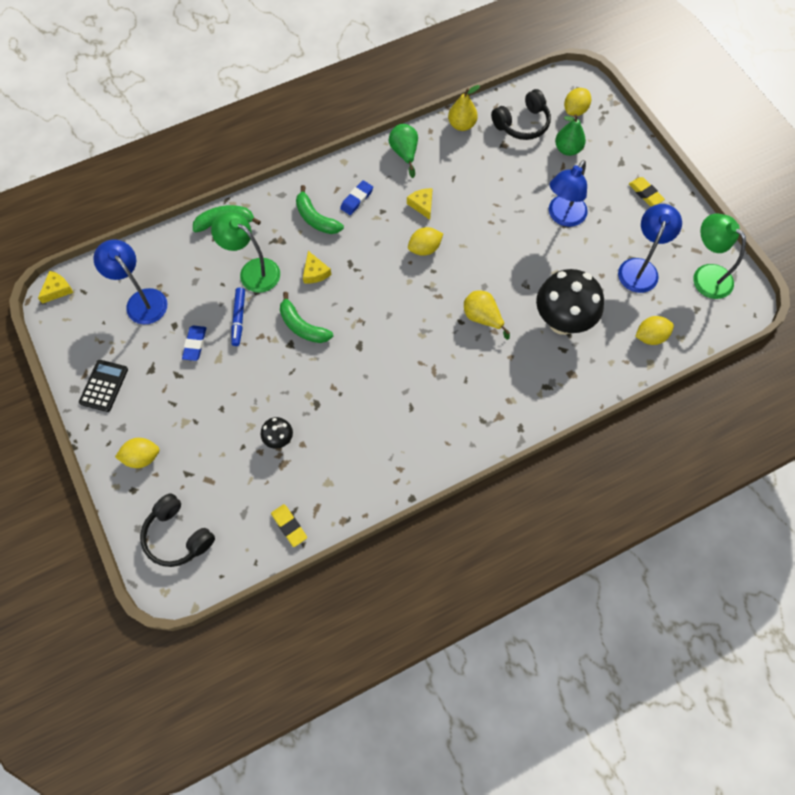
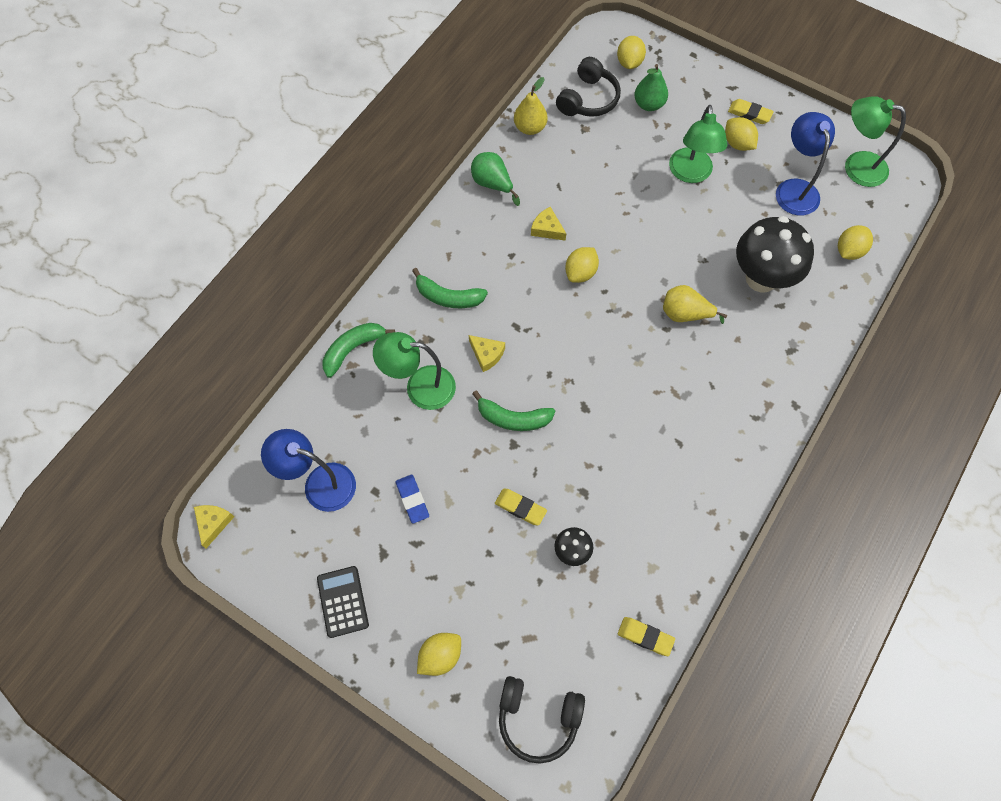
camera: 30 degrees left, 0 degrees up
blue marker [231,288,245,346] -> none
blue eraser [340,180,373,215] -> none
blue lamp [549,160,588,227] -> green lamp [669,105,727,183]
none -> yellow eraser [495,488,547,526]
none -> yellow lemon [725,117,758,151]

